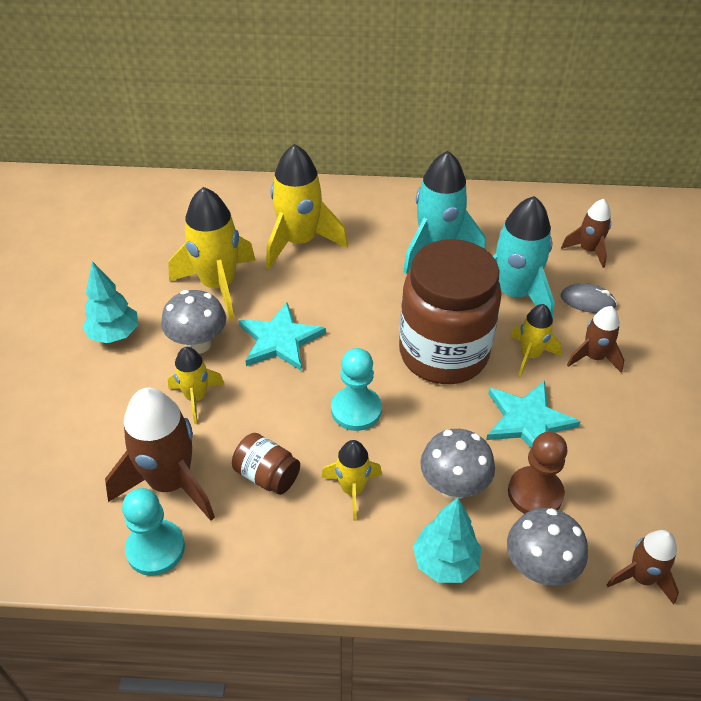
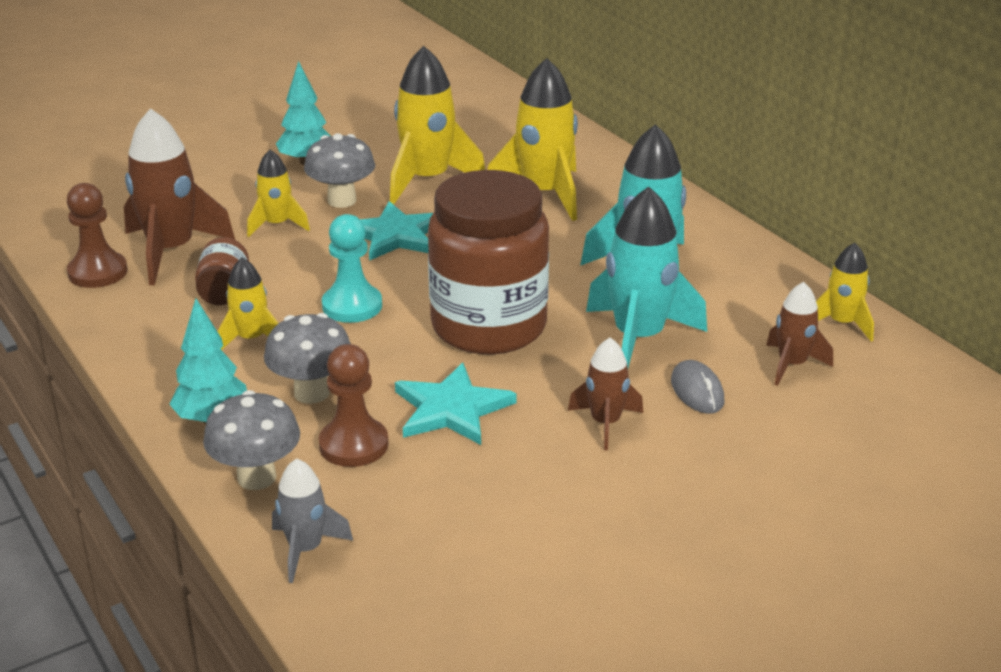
camera: 55 degrees right, 15 degrees down
turquoise pawn [122,488,185,576] -> brown pawn [67,183,127,288]
yellow rocket [510,304,562,376] -> yellow rocket moved to [816,242,874,341]
brown rocket [606,530,679,605] -> grey rocket [272,458,353,583]

